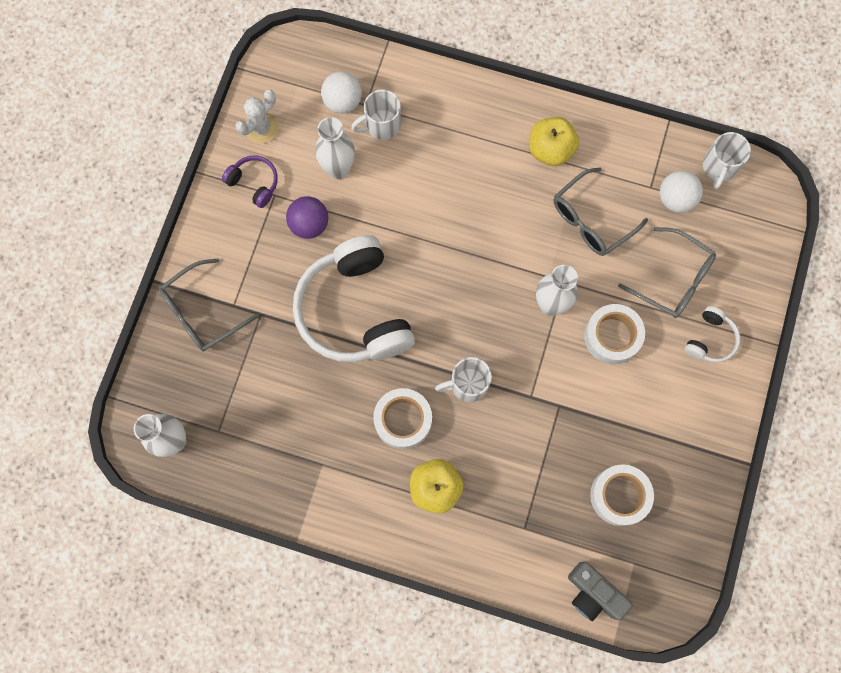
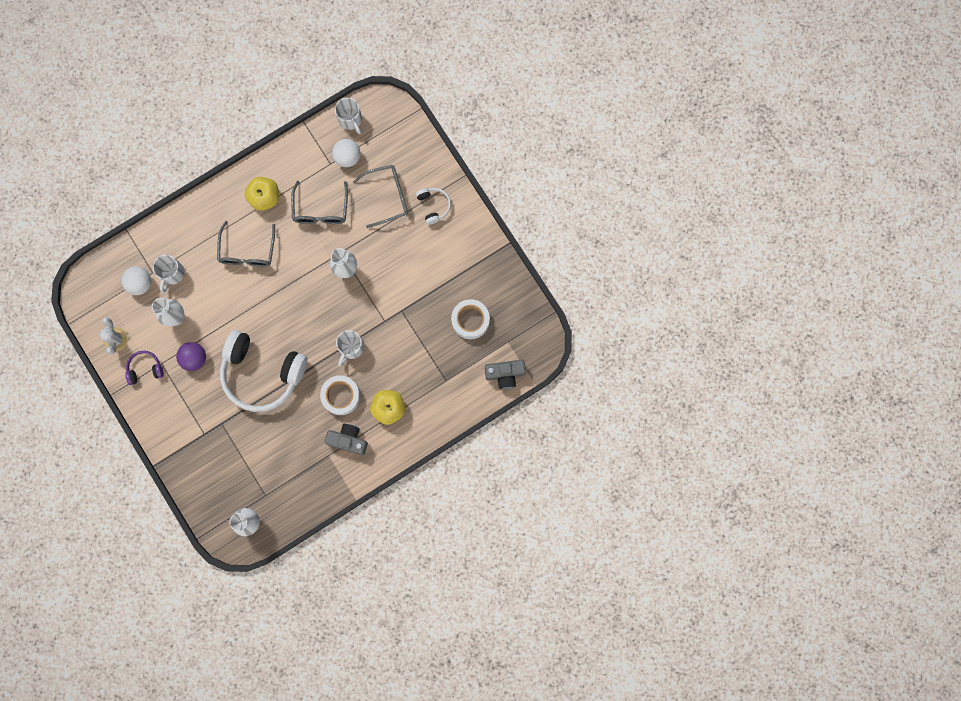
camera: 50 degrees left, 5 degrees up
grey glasses [159,258,259,352] -> grey glasses moved to [217,221,275,267]
white tape [584,304,645,364] -> none
none -> grey camera [324,424,368,455]

